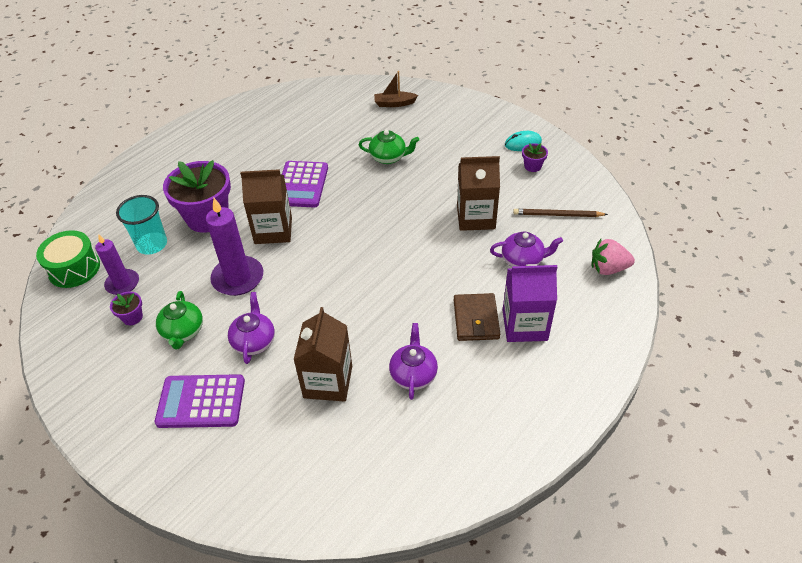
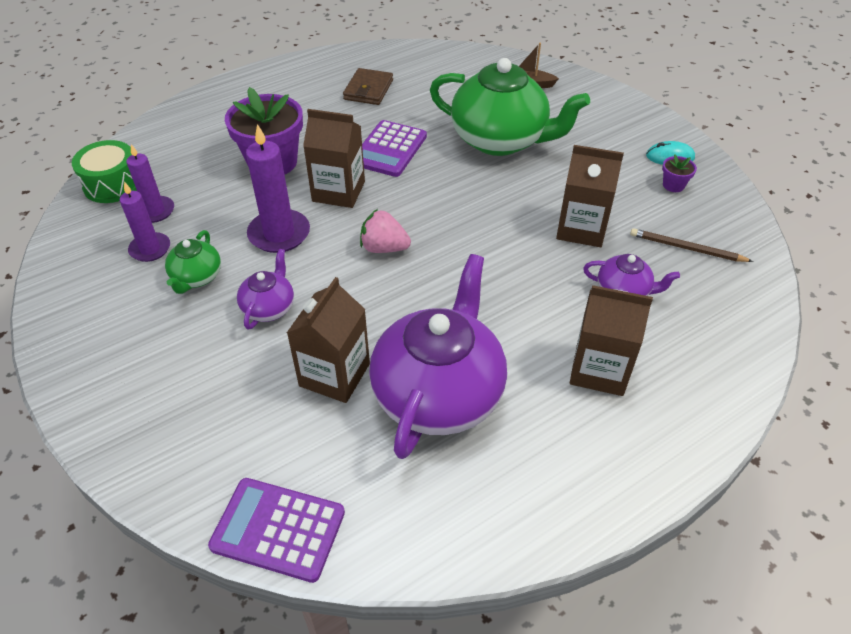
camera: 15 degrees right, 0 degrees up
purple flower pot [110,292,143,325] -> purple candle [120,182,170,262]
turquoise cup [116,195,167,255] -> none
purple calculator [154,374,245,428] -> purple calculator moved to [208,478,345,583]
green teapot [359,130,419,164] -> green teapot [430,58,590,156], size x2.16
purple teapot [389,323,438,400] -> purple teapot [369,254,507,459], size x2.16
brown wallet [454,293,500,341] -> brown wallet moved to [343,68,393,105]
purple carton [503,264,557,342] -> brown carton [570,285,653,396]
pink strawberry [592,239,635,275] -> pink strawberry moved to [360,209,411,253]

